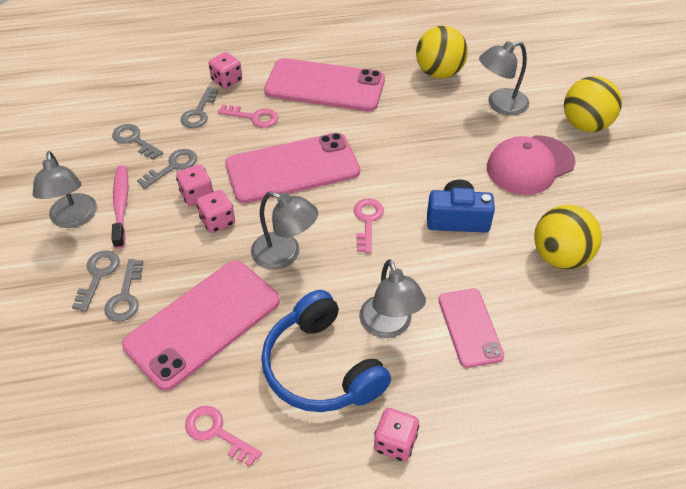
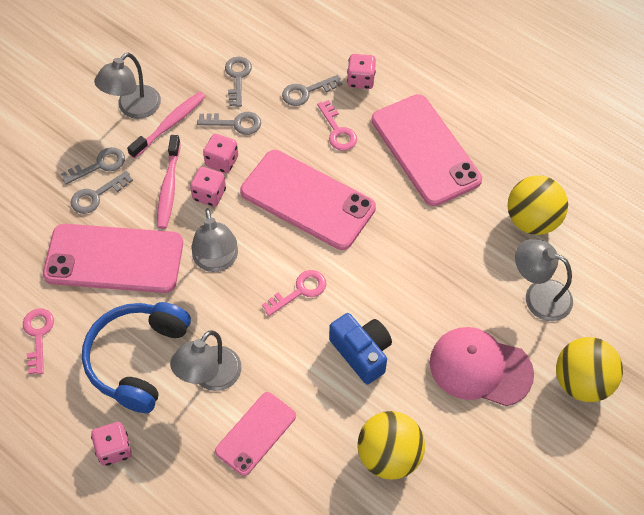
camera: 50 degrees right, 10 degrees up
none -> pink toothbrush [157,135,181,229]

